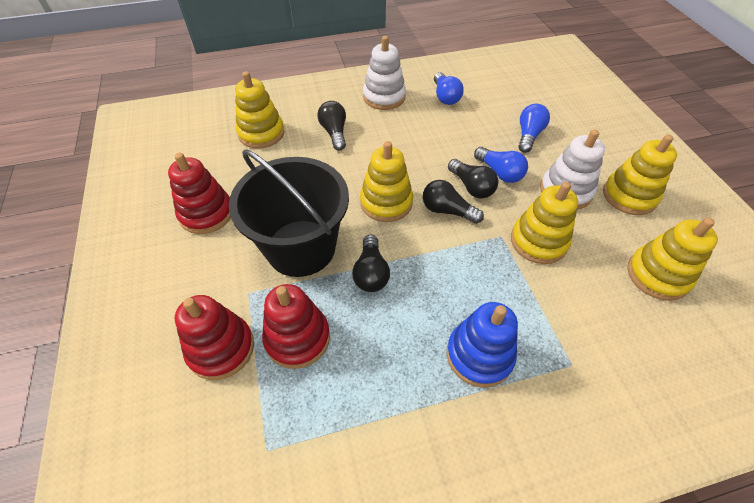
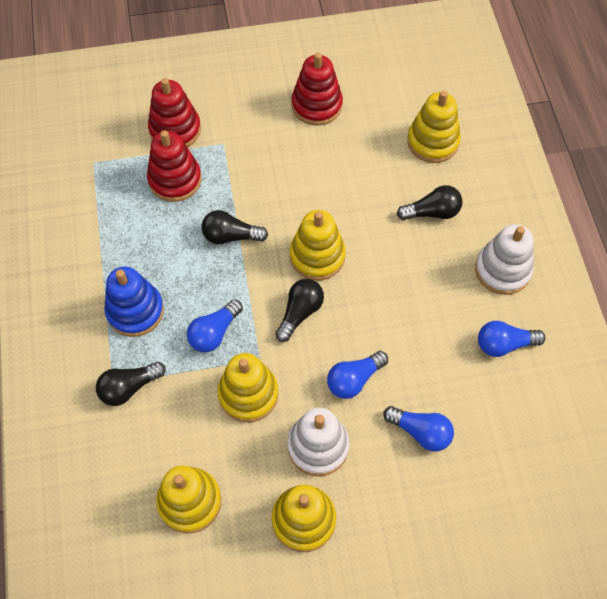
camera: 95 degrees right, 10 degrees up
black bucket [229,149,349,277] -> none
black light bulb [448,159,498,199] -> black light bulb moved to [96,362,166,406]
none -> blue light bulb [187,299,243,352]

